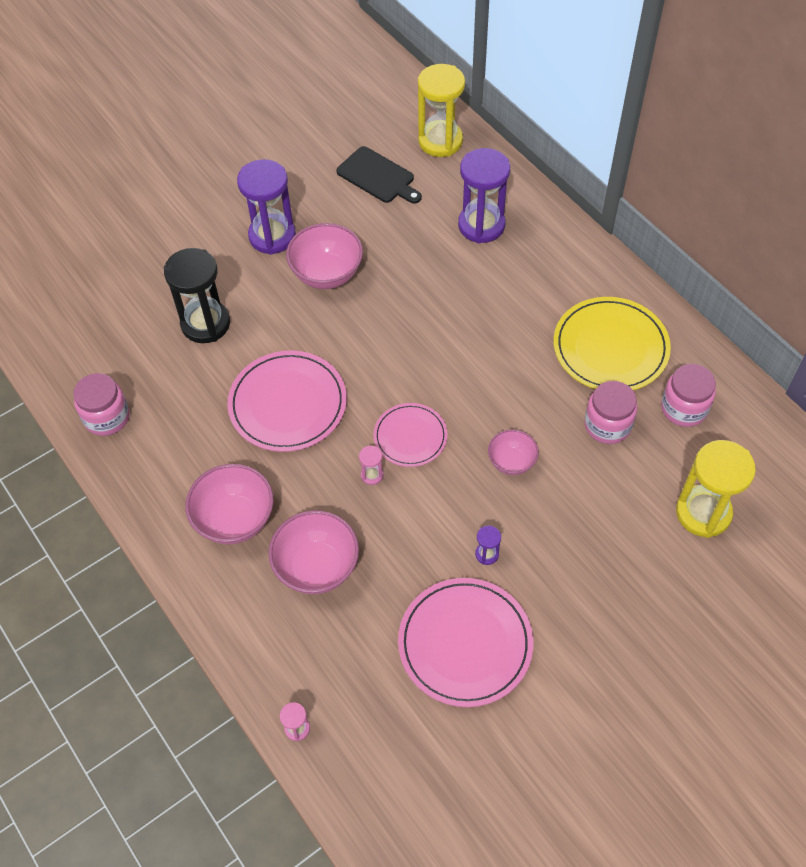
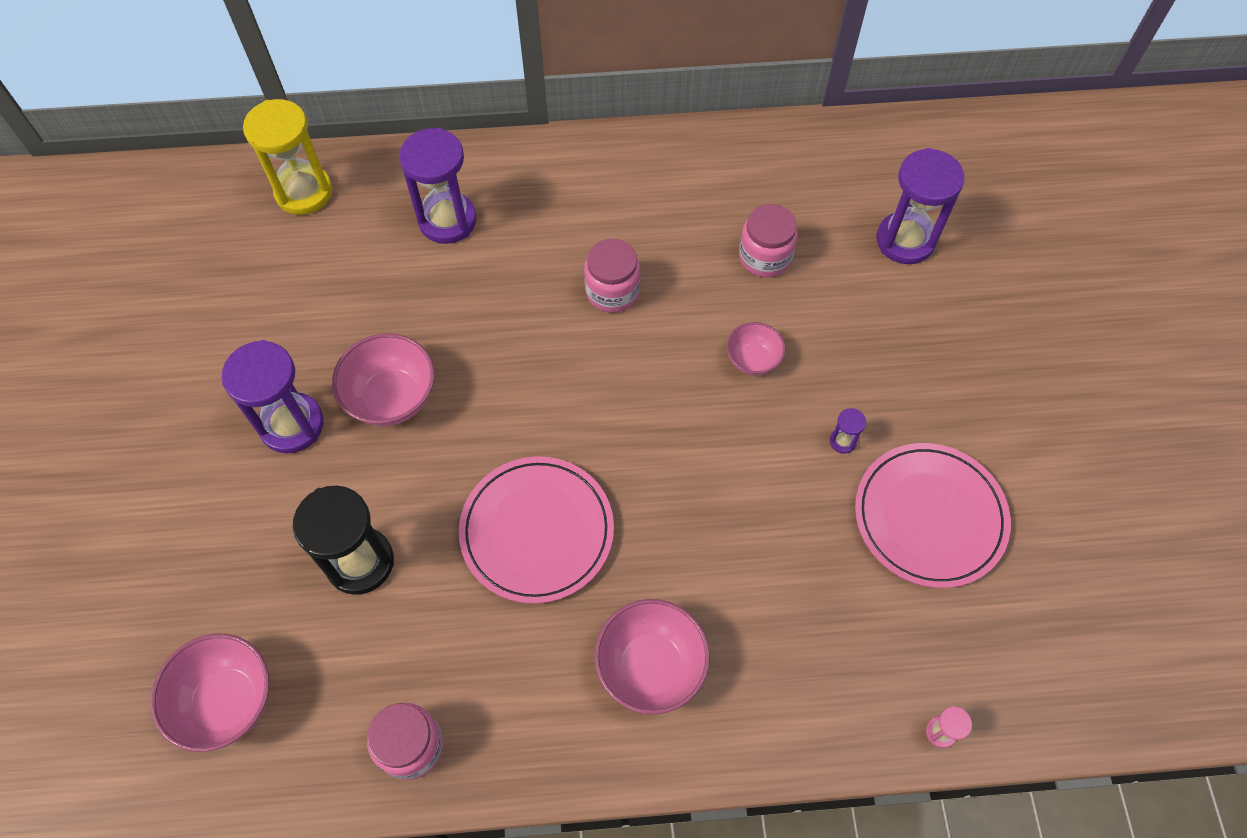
camera: 60 degrees left, 5 degrees up
pink bowl [269,510,359,594] -> pink bowl moved to [150,633,269,752]
black cutting board [336,146,422,204] -> none
pink hourglass [359,446,383,485] -> none
pink plate [373,403,448,467] -> none
yellow plate [554,297,671,390] -> none
pink jar [661,364,716,427] -> pink jar moved to [584,239,641,313]
yellow hourglass [676,440,756,538] -> purple hourglass [876,148,964,264]

